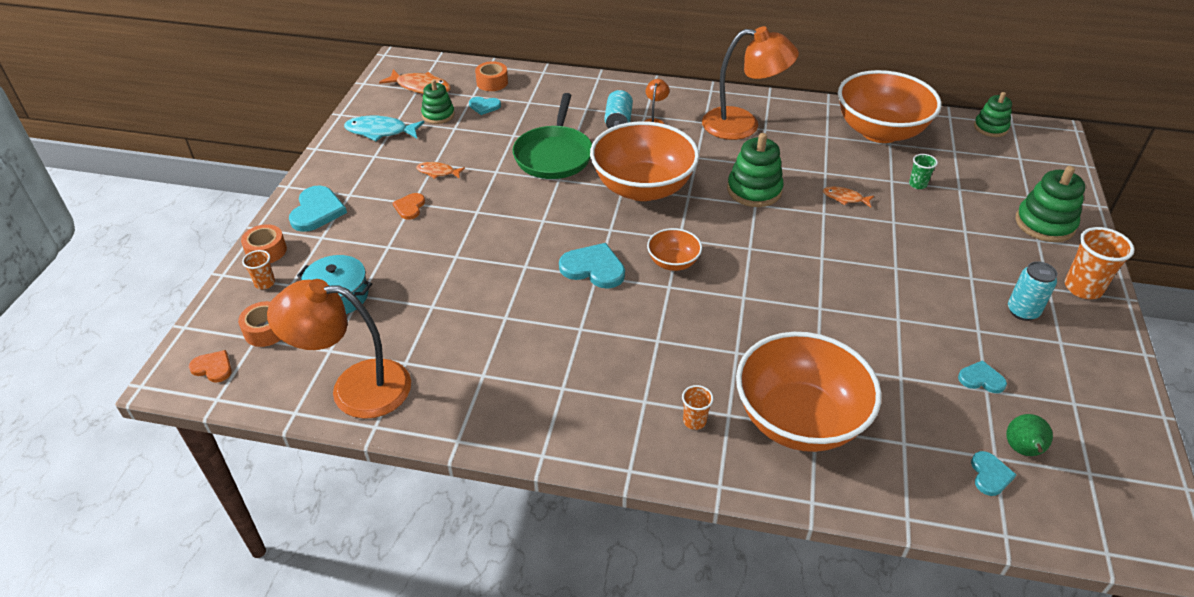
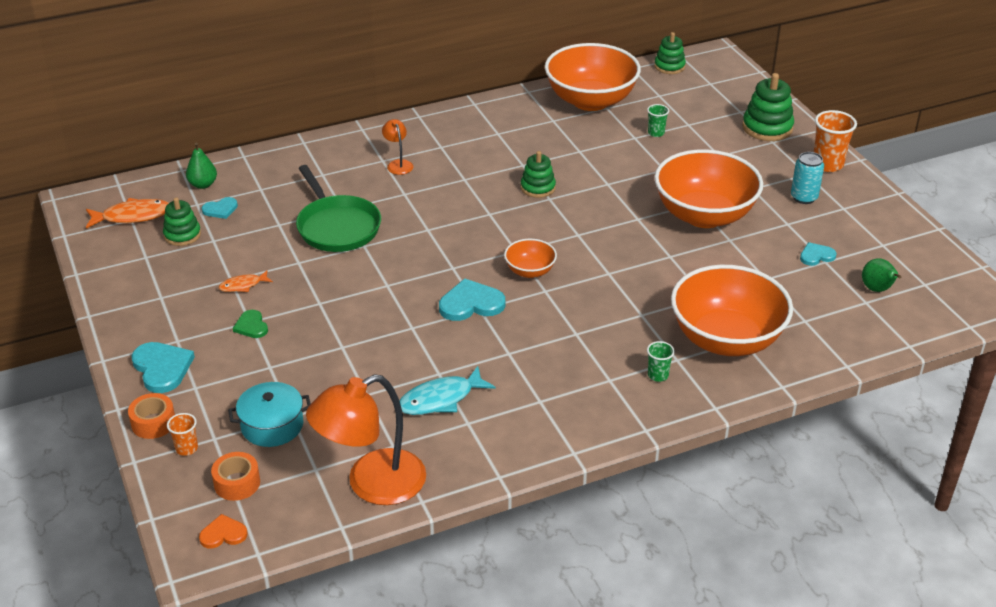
camera: 35 degrees left, 5 degrees down
turquoise fish [344,116,424,141] -> turquoise fish moved to [400,366,495,415]
orange heart [392,193,425,220] -> green heart [233,310,268,338]
orange tape [475,61,508,91] -> green pear [186,143,217,189]
orange bowl [590,121,699,201] -> orange bowl moved to [654,149,763,228]
turquoise can [604,90,633,129] -> none
orange cup [682,385,714,430] -> green cup [647,341,675,382]
orange lamp [702,26,799,140] -> none
green stacking toy [727,133,784,207] -> green stacking toy [521,151,556,198], size x0.66
orange fish [823,186,874,207] -> none
turquoise heart [971,451,1017,496] -> none

